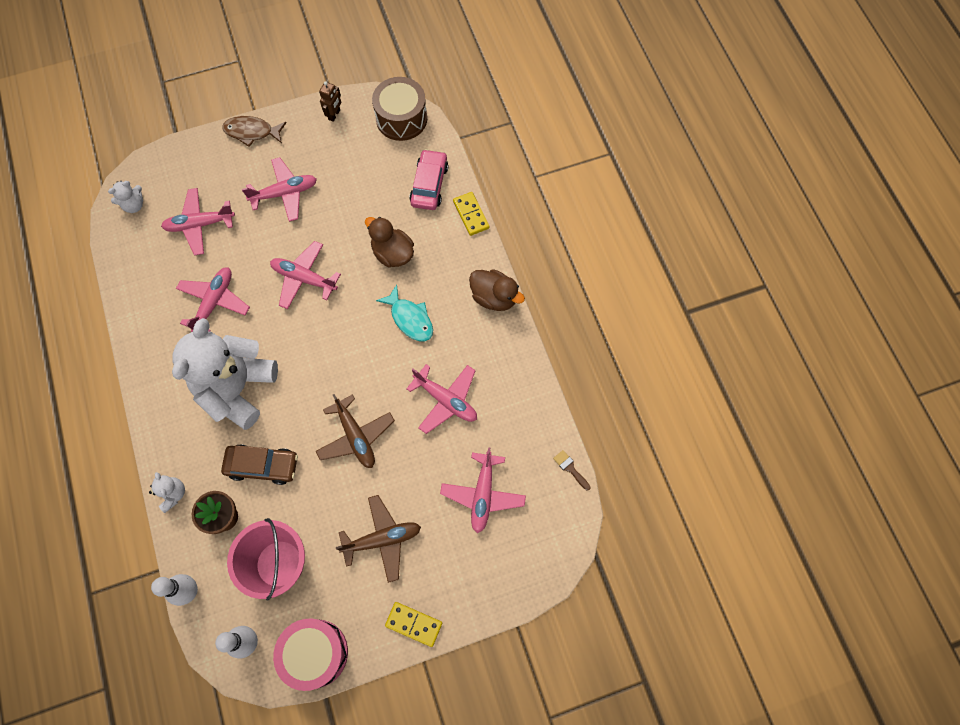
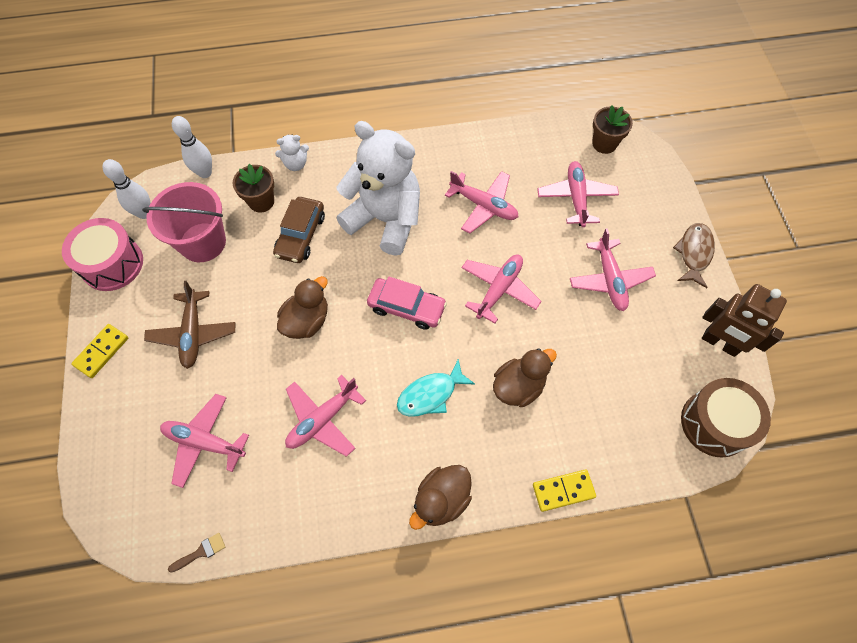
camera: 100 degrees right, 5 degrees down
white teddy bear [108,181,143,213] -> brown flower pot [592,106,633,154]
brown plane [316,394,395,468] -> brown duck [277,276,328,339]
brown robot [319,81,341,122] -> brown robot [702,284,787,357], size x1.83
pink car [409,149,448,210] -> pink car moved to [367,277,447,330]

